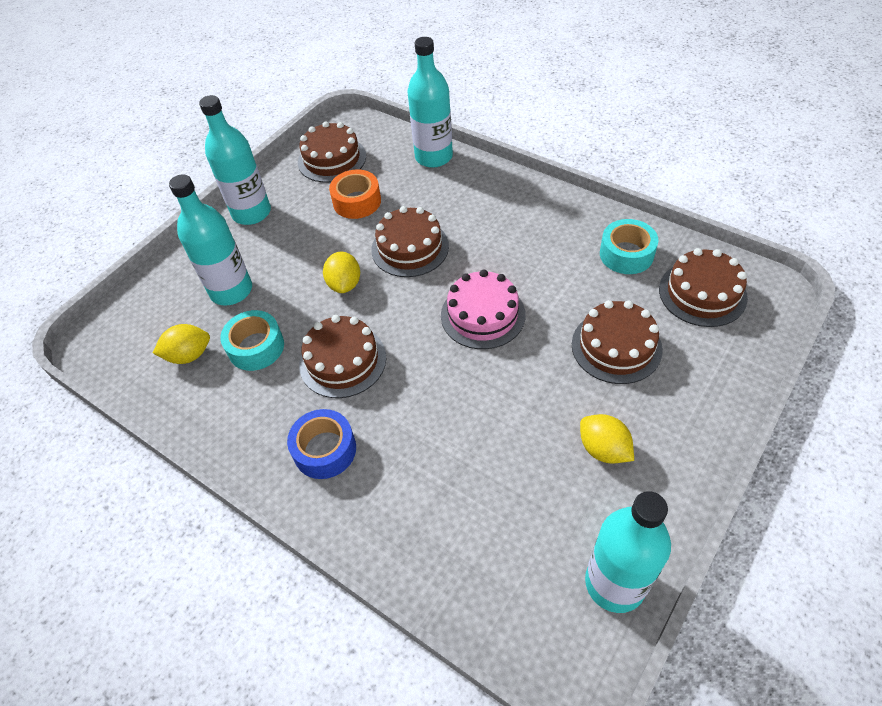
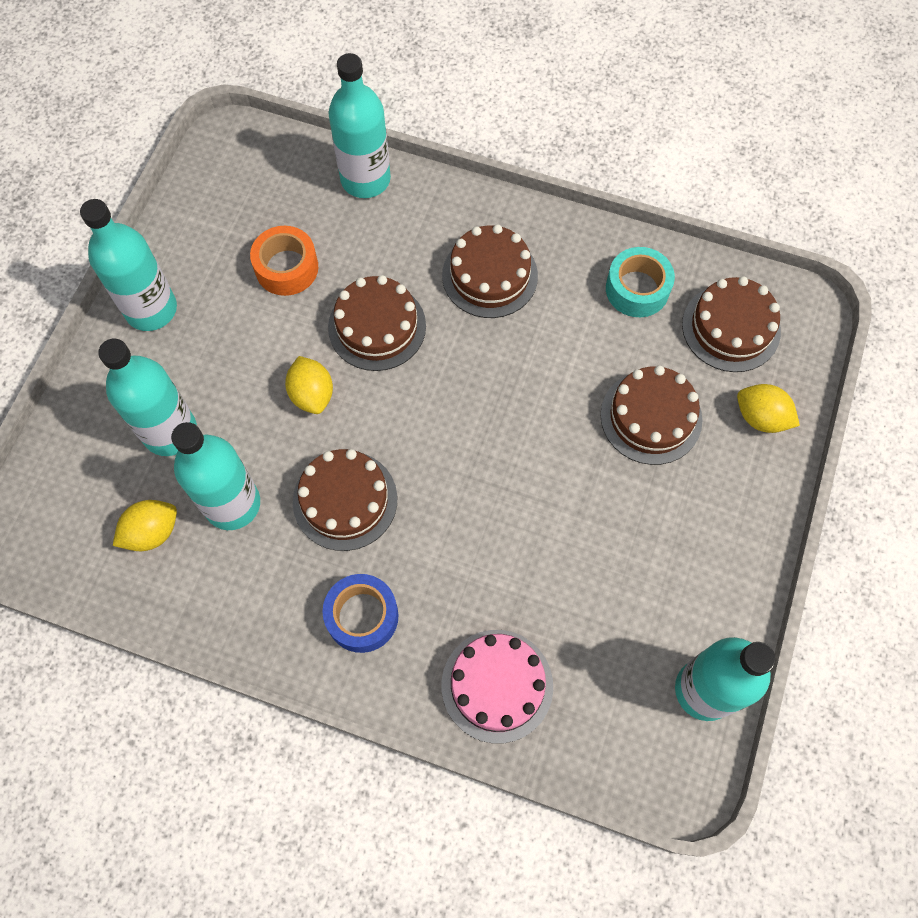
camera: 20 degrees left, 15 degrees up
turquoise tape [220,310,284,371] -> turquoise bottle [171,422,260,530]
brown cake [298,121,366,183] -> brown cake moved to [442,224,538,318]
pink cake [441,269,526,349] -> pink cake moved to [442,630,553,744]
yellow lemon [580,414,634,464] -> yellow lemon moved to [737,384,800,433]

